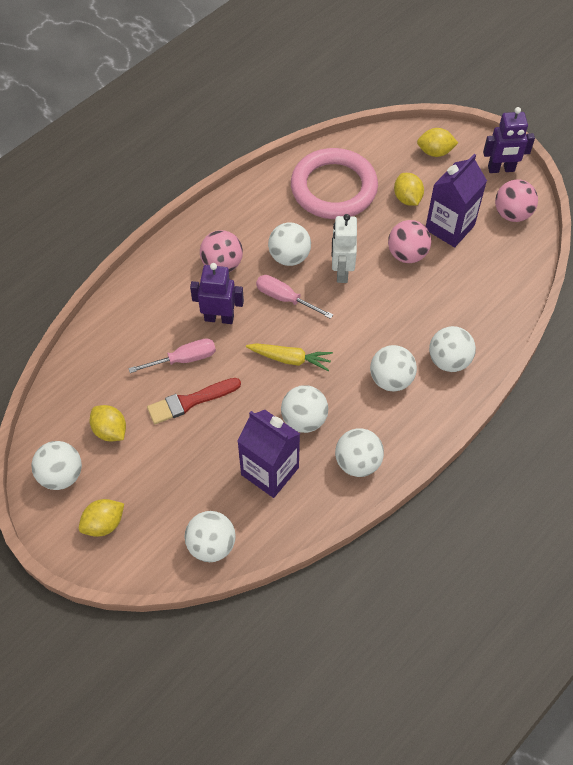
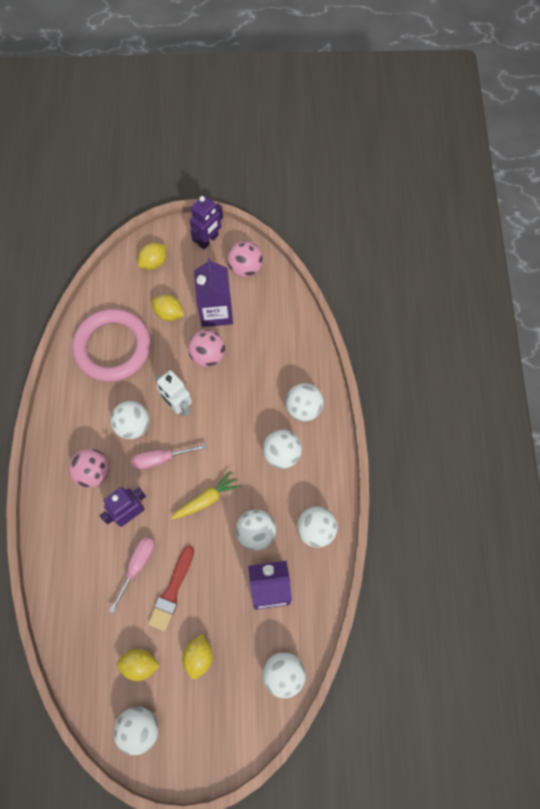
camera: 45 degrees left, 10 degrees up
yellow lemon [79,499,124,537] -> yellow lemon moved to [182,634,213,679]

